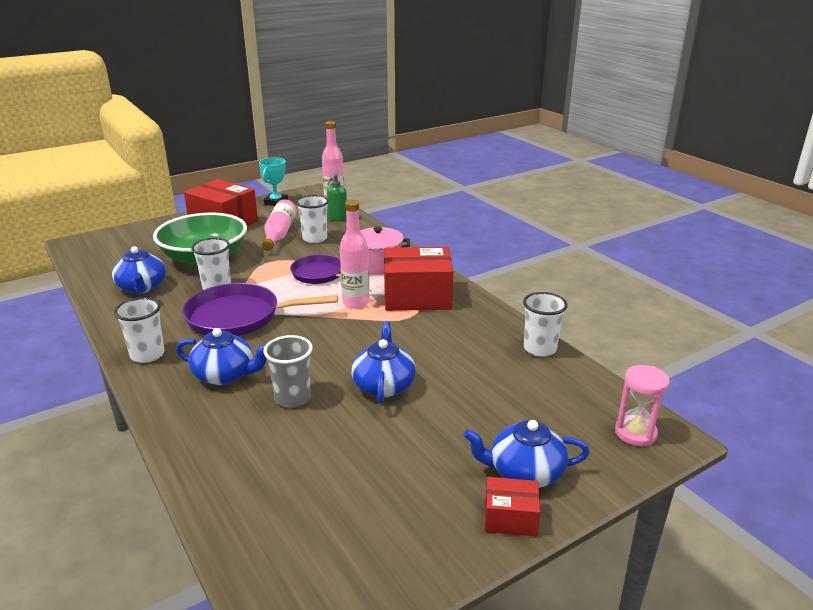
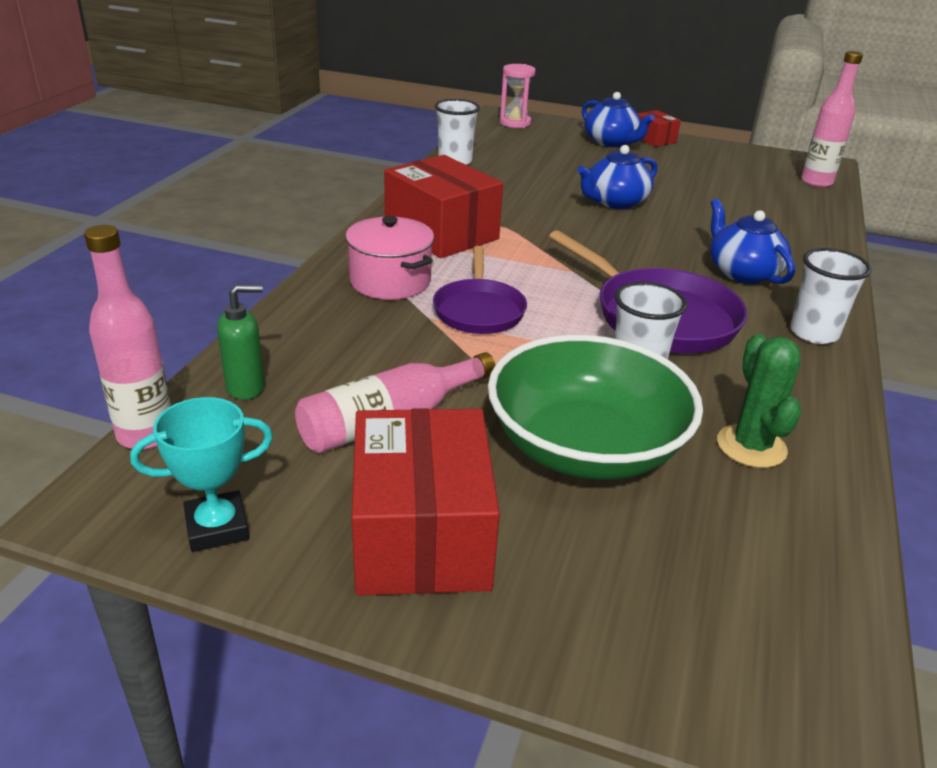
camera: 130 degrees left, 5 degrees up
blue teapot [112,246,166,294] -> green cactus [717,334,801,468]
grey cup [263,335,313,407] -> none
white cup [296,195,329,243] -> none
pink bottle [340,200,370,308] -> pink bottle moved to [801,51,863,187]

